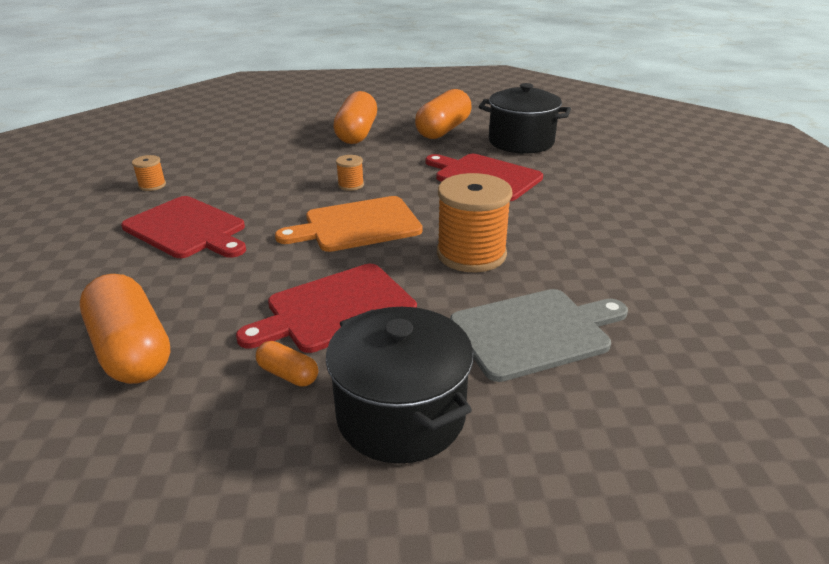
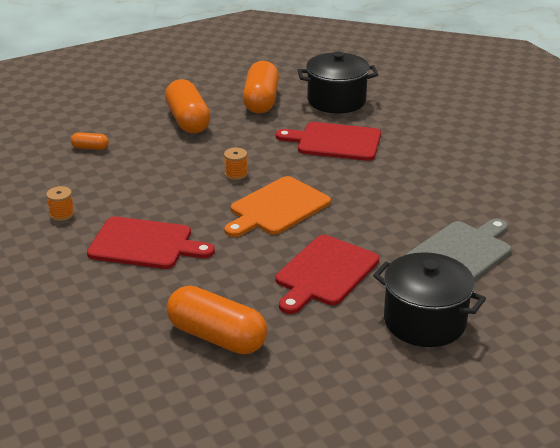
camera: 25 degrees left, 0 degrees up
orange capsule [256,341,318,387] -> orange capsule moved to [71,132,109,150]
orange spool [437,173,512,272] -> none

